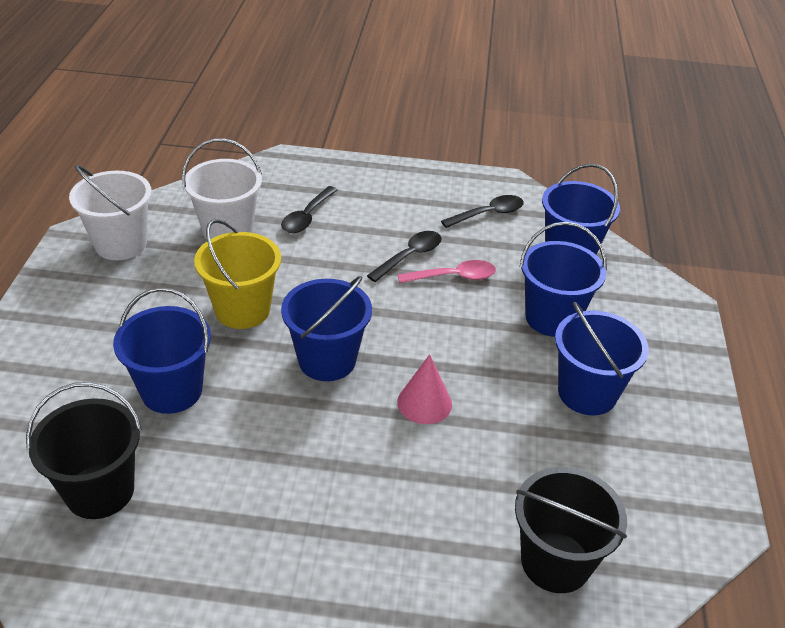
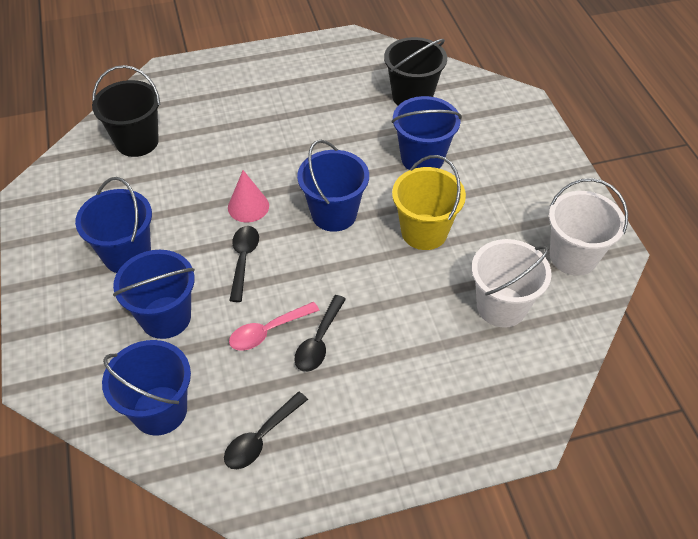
camera: 160 degrees right, 10 degrees up
black spoon [281,186,338,233] -> black spoon moved to [229,226,259,302]

